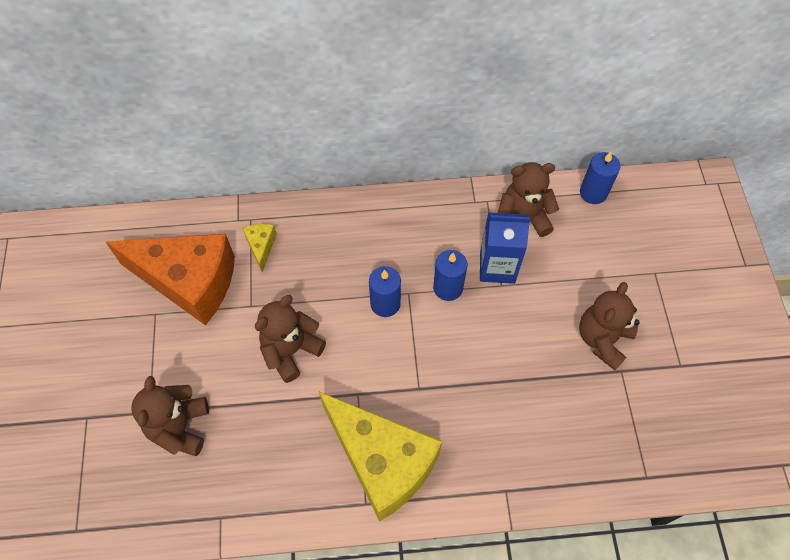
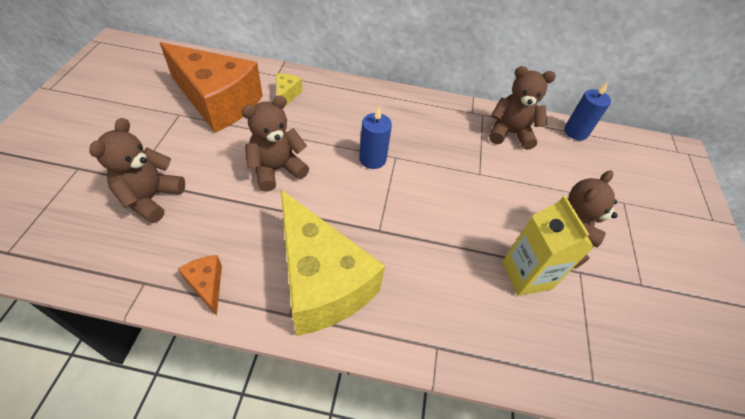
camera: 10 degrees right, 10 degrees down
blue candle [433,250,467,301] -> none
blue carton [480,212,531,284] -> none
none -> orange cheese [178,255,222,316]
none -> yellow carton [502,196,594,296]

